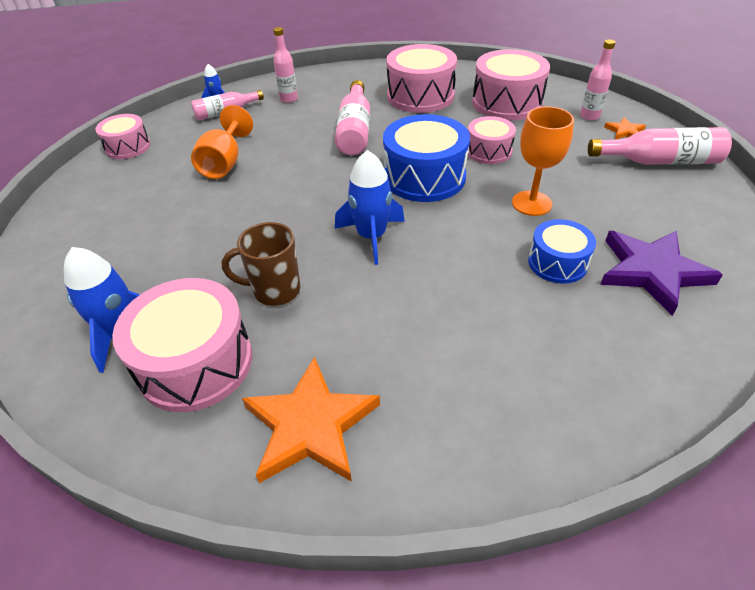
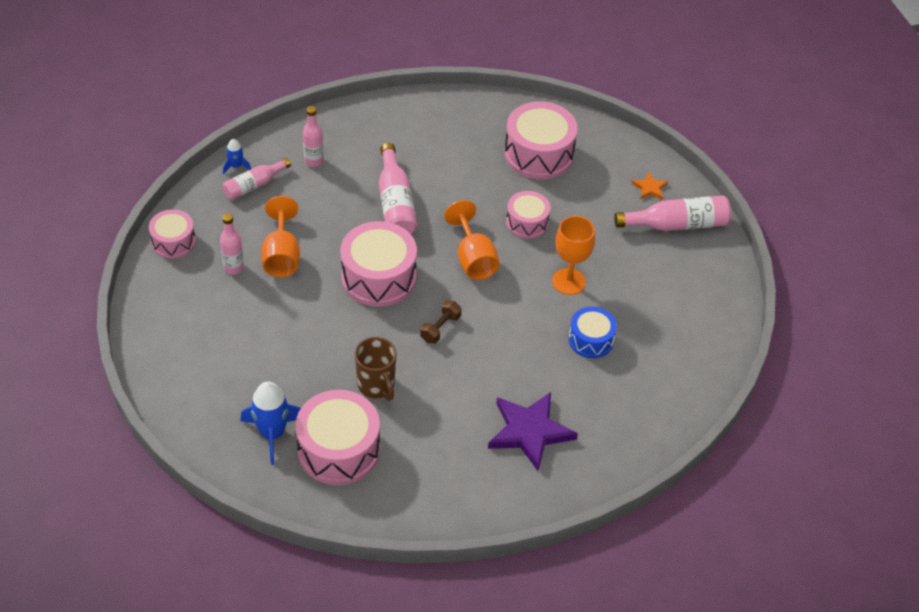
camera: 15 degrees left, 5 degrees up
brown mug [222,222,300,306] -> brown mug turned 105 degrees counterclockwise [355,337,397,401]
orange star [242,357,380,483] -> none
blue rocket [335,150,405,265] -> brown dumbbell [420,300,461,344]
blue drum [383,114,470,202] -> orange goblet [444,200,500,280]
pink drum [386,44,457,113] -> pink drum moved to [340,221,417,307]
pink bottle [580,39,616,120] -> pink bottle moved to [220,213,244,275]
purple star [600,231,723,316] -> purple star moved to [488,392,578,471]

